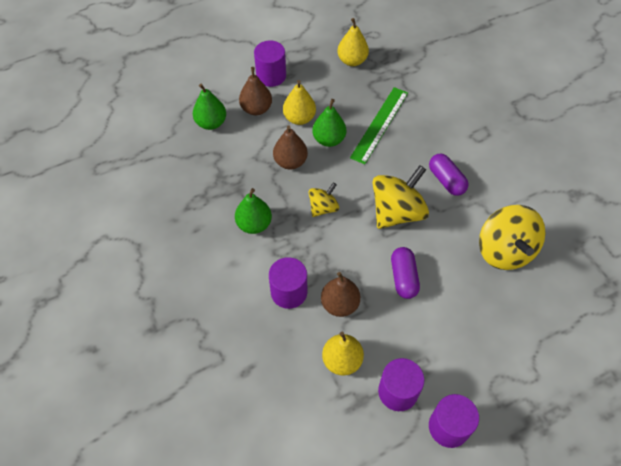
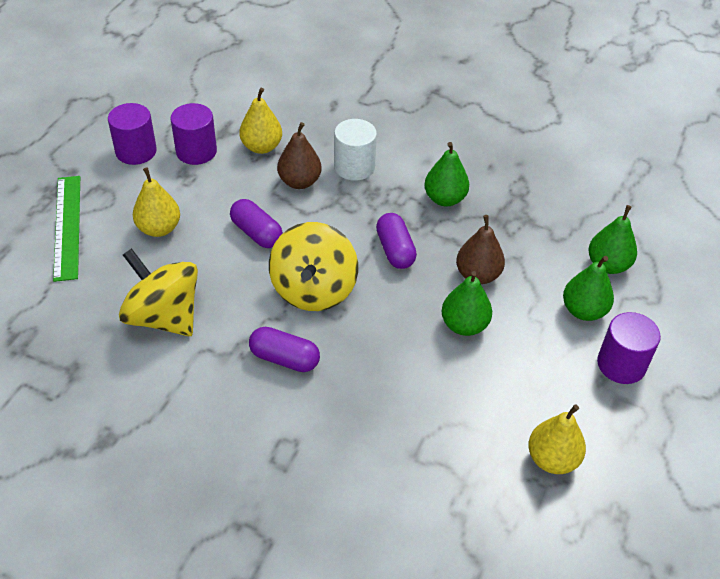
camera: 140 degrees right, 10 degrees down
brown pear [239,67,272,115] -> green pear [563,256,614,321]
purple cylinder [269,257,307,309] -> white cylinder [334,119,377,181]
yellow pear [283,80,316,125] -> yellow pear moved to [133,167,180,237]
yellow spinning top [309,183,339,217] -> purple capsule [376,213,417,269]
green ruler [350,87,408,164] -> green ruler moved to [53,176,80,282]

